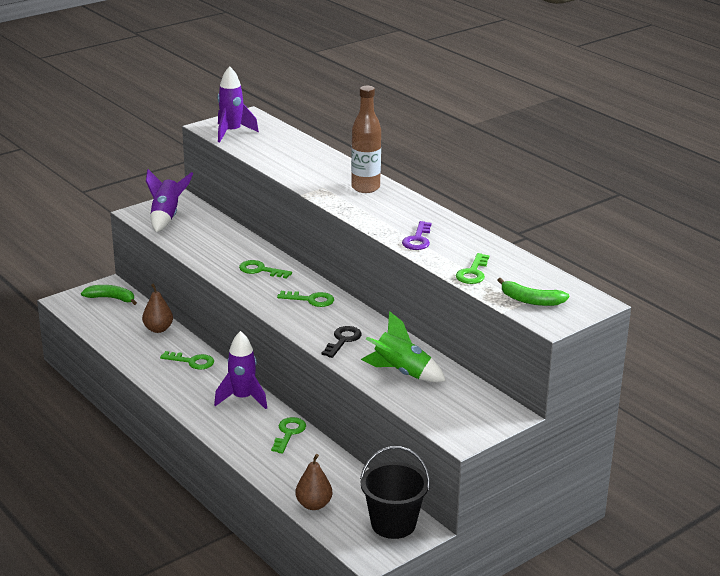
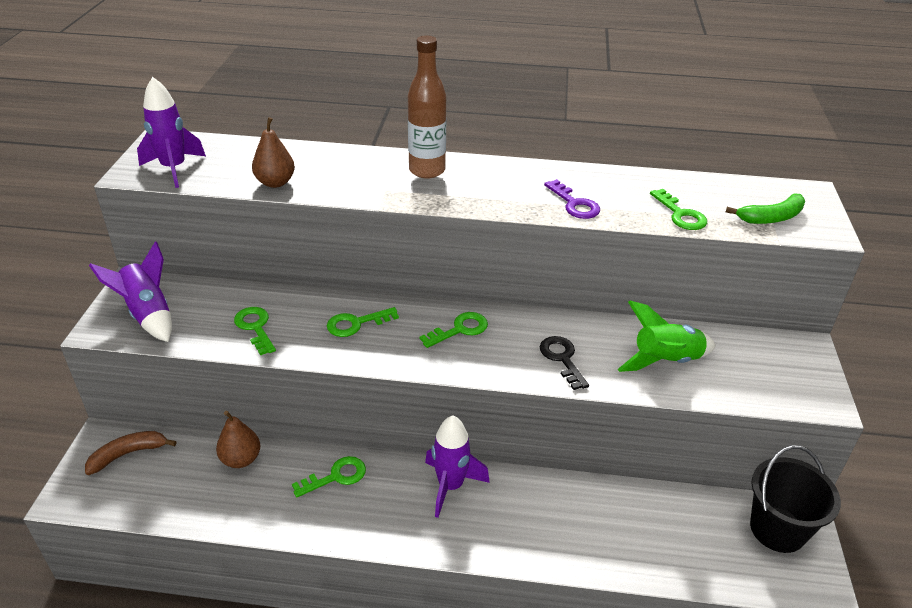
camera: 45 degrees left, 10 degrees up
green banana [81,285,137,305] -> brown banana [85,431,177,475]
green key [271,417,306,454] -> green key moved to [234,307,276,355]
brown pear [296,454,332,510] -> brown pear moved to [252,117,295,188]

